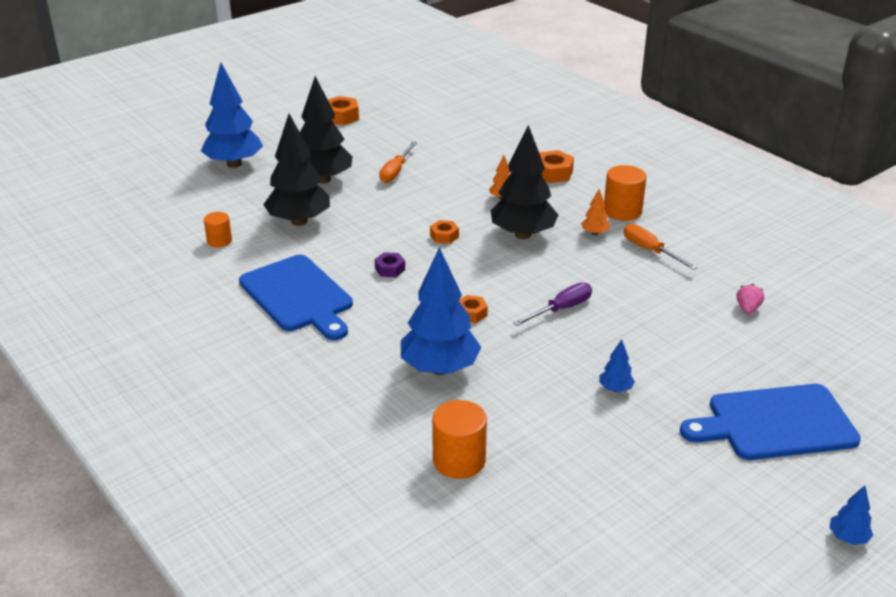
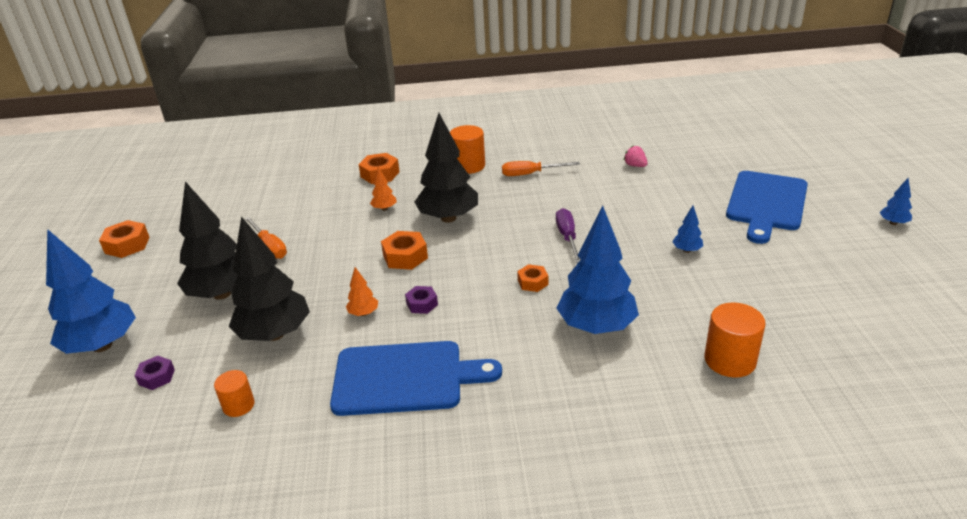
camera: 55 degrees left, 0 degrees up
orange nut [430,220,459,244] -> orange nut [381,231,428,270], size x1.57
orange tree [581,189,610,235] -> orange tree moved to [346,267,378,316]
none -> purple nut [134,356,175,390]

